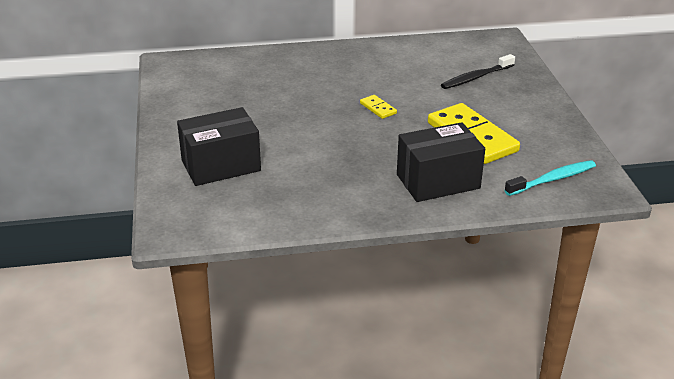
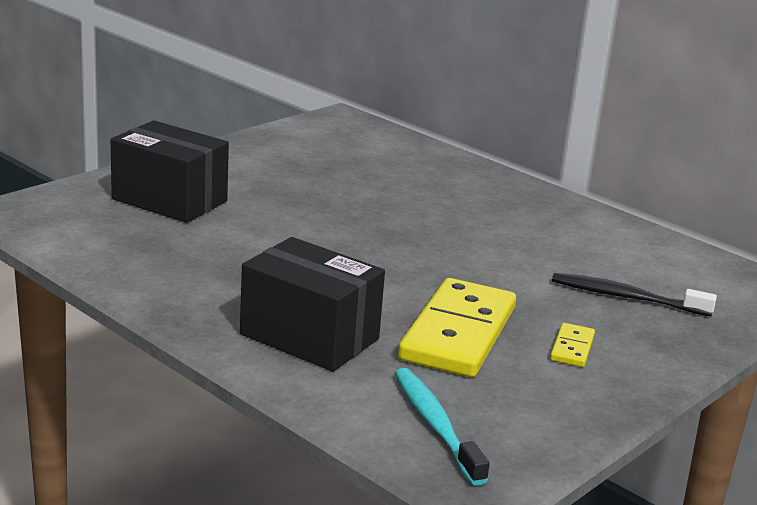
camera: 50 degrees right, 10 degrees down
yellow domino [360,95,397,119] -> yellow domino moved to [550,323,595,367]
turquoise toothbrush [504,160,596,196] -> turquoise toothbrush turned 135 degrees counterclockwise [395,368,490,486]

